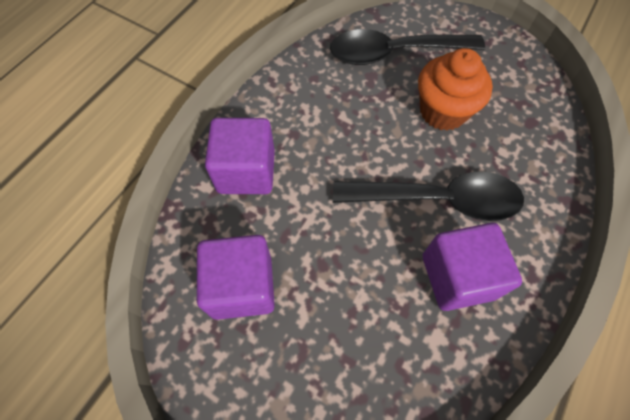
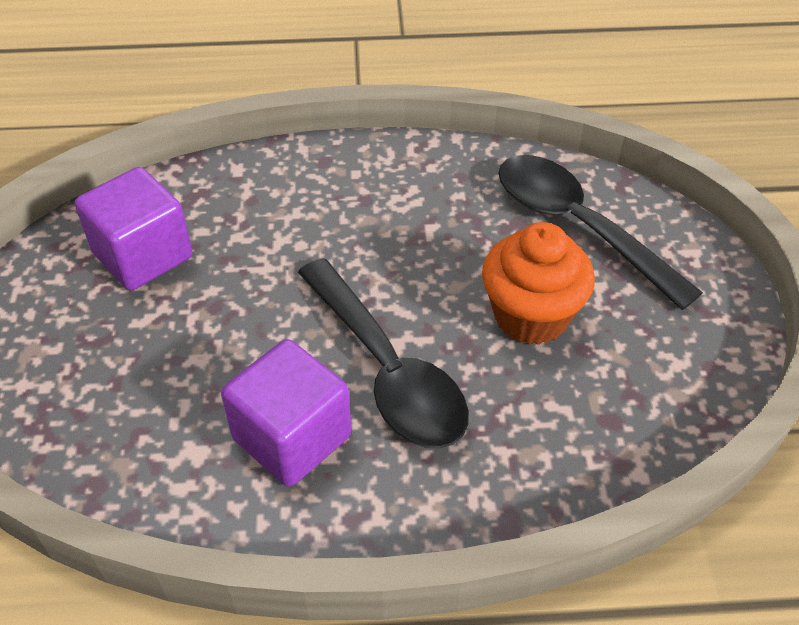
camera: 55 degrees right, 15 degrees down
purple cube [205,118,275,194] -> none

